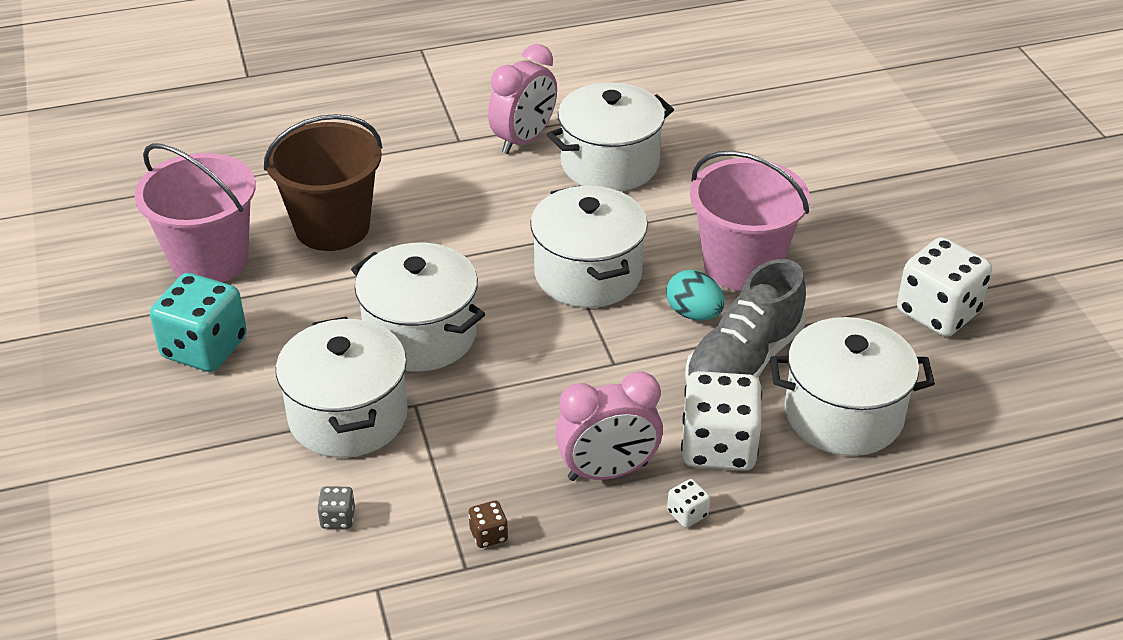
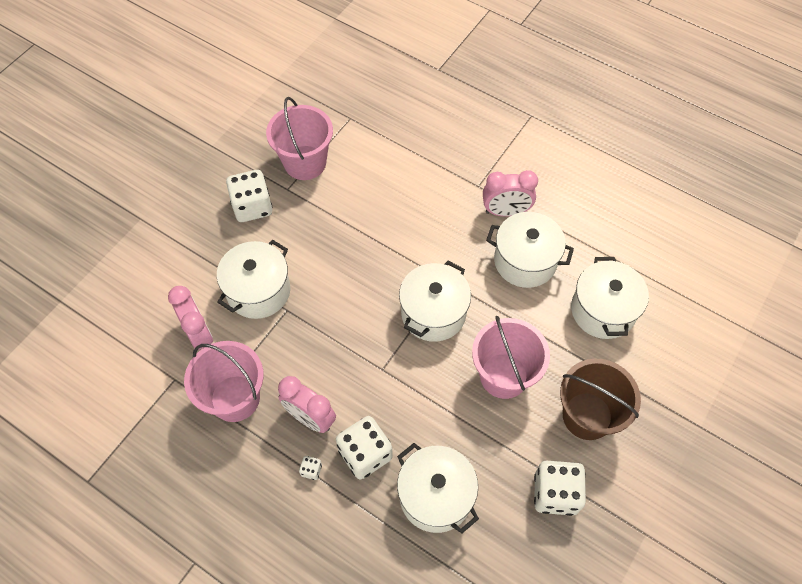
camera: 50 degrees right, 20 degrees up
turquoise dice [150,273,247,372] -> white dice [226,170,272,222]
brown bucket [264,114,382,251] -> brown bucket moved to [560,359,641,440]
grey dice [317,486,355,529] -> pink clock [168,286,213,350]
white pot [351,243,485,372] -> white pot moved to [571,257,649,339]
brown dice [469,501,508,548] -> pink bucket [184,341,264,422]
turquoise egg [666,270,725,321] -> none
grey shoe [685,259,806,383] -> none

